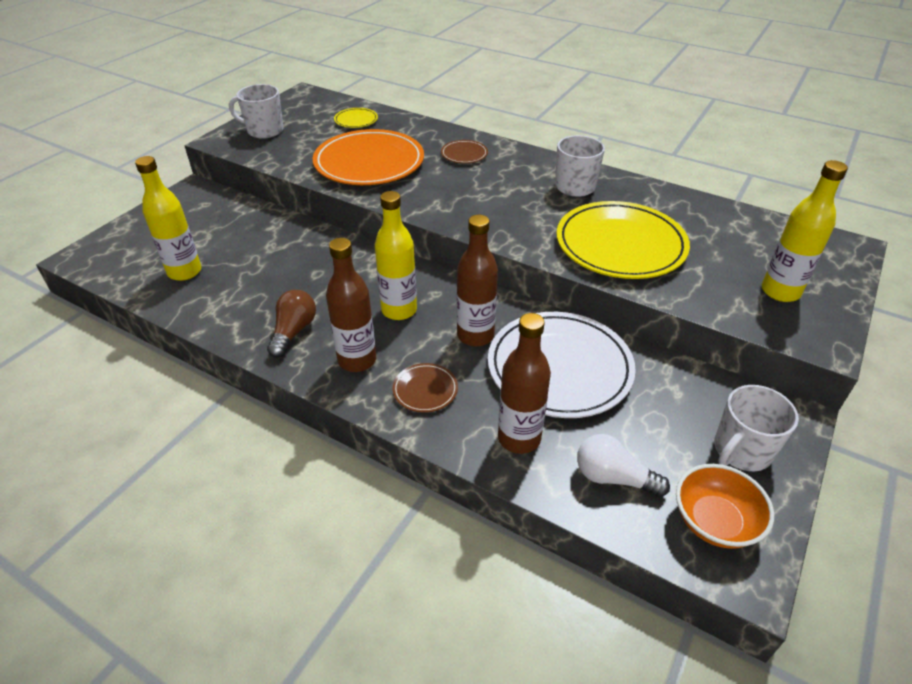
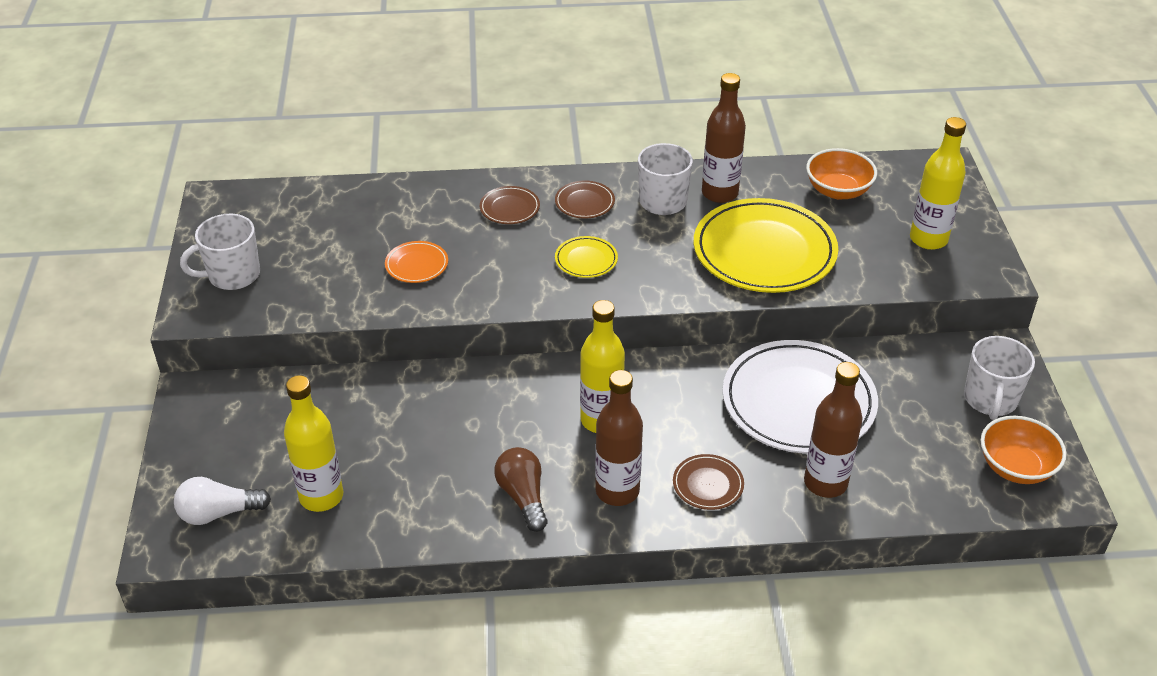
camera: 35 degrees left, 0 degrees up
orange plate [313,129,424,185] -> orange plate [385,241,448,283], size x0.44
yellow plate [334,108,378,128] -> yellow plate moved to [555,236,618,278]
brown bottle [457,215,498,346] -> brown bottle moved to [702,73,746,203]
white light bulb [577,434,670,497] -> white light bulb moved to [174,477,271,525]
none -> brown plate [555,181,615,218]
none -> orange bowl [806,148,877,200]

